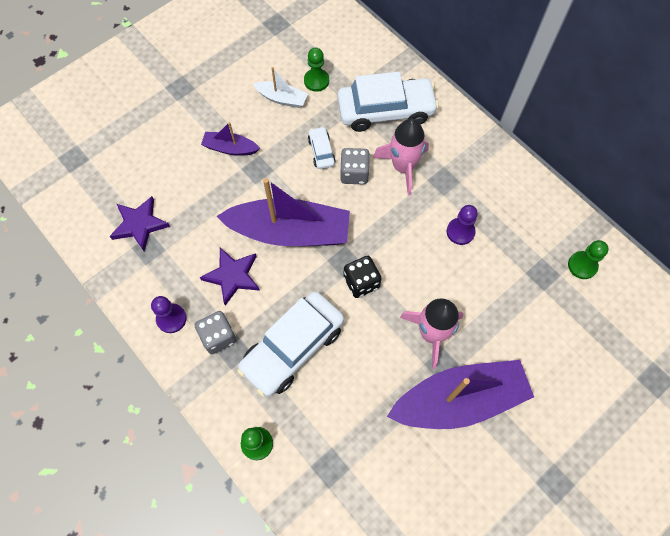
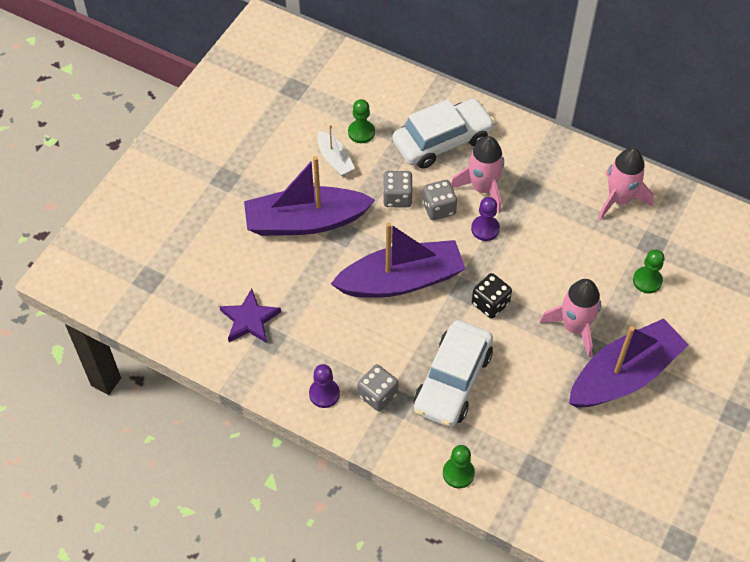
camera: 20 degrees left, 10 degrees down
purple star [200,248,260,306] -> none
purple boat [201,122,260,156] -> purple boat [244,156,375,236], size x2.10
white boat [253,67,308,108] -> white boat turned 60 degrees clockwise [317,125,355,176]
white car [308,126,336,169] -> grey dice [383,171,413,207]
purple pawn [447,205,478,245] -> purple pawn moved to [471,197,500,241]
green pawn [568,240,609,279] -> green pawn moved to [633,249,664,293]
none -> pink rocket [598,148,654,220]

